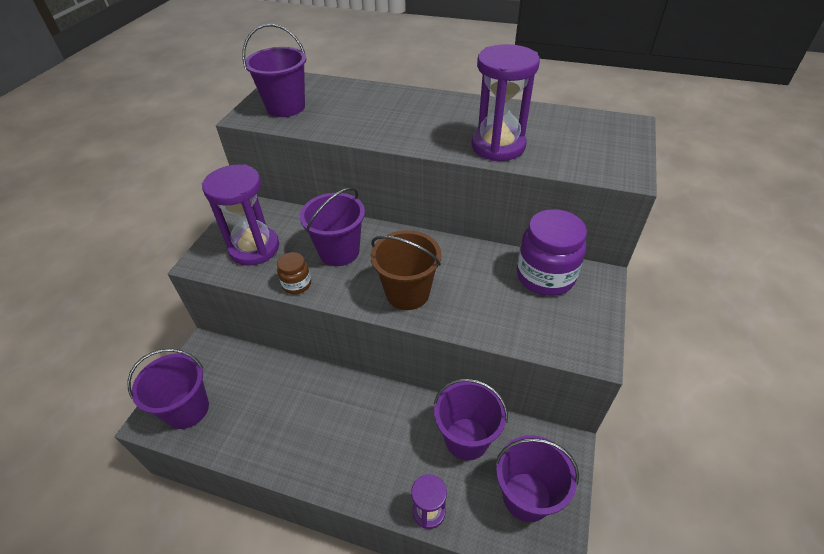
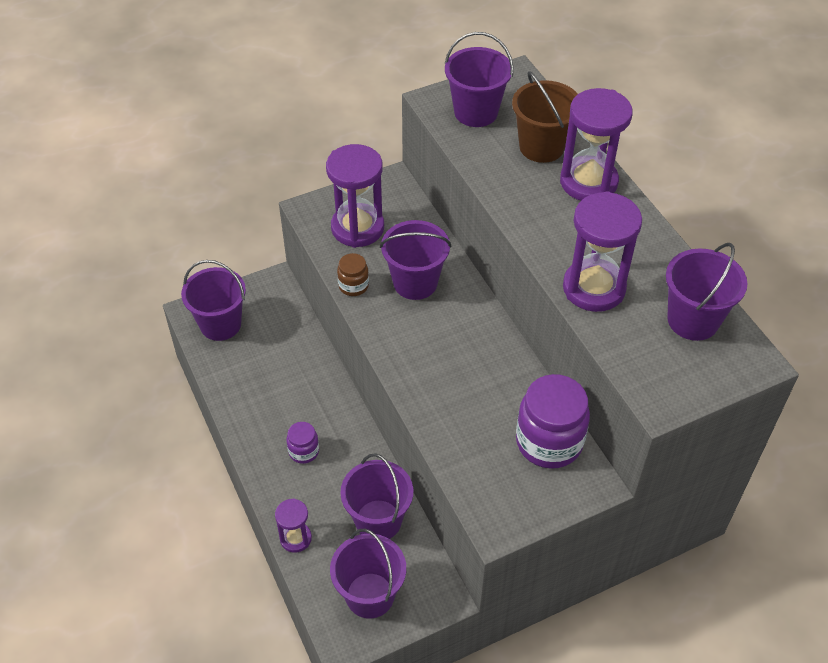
camera: 45 degrees right, 5 degrees up
brown bucket [370,230,442,310] -> brown bucket moved to [512,71,578,163]
none -> purple jar [286,422,319,464]
none -> purple hourglass [560,88,633,201]
none -> purple bucket [666,243,747,341]

